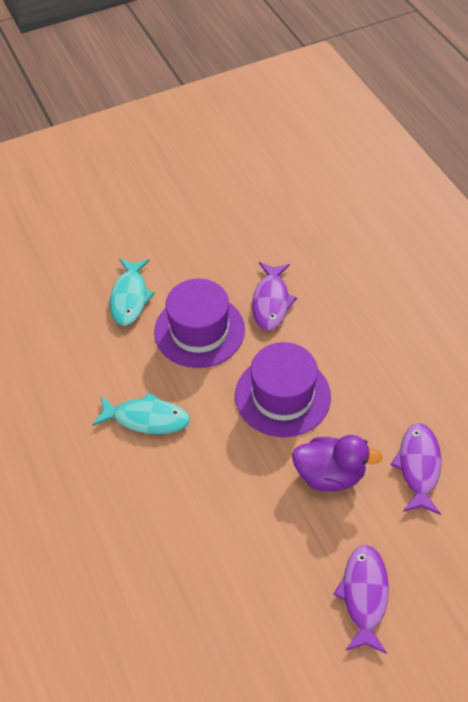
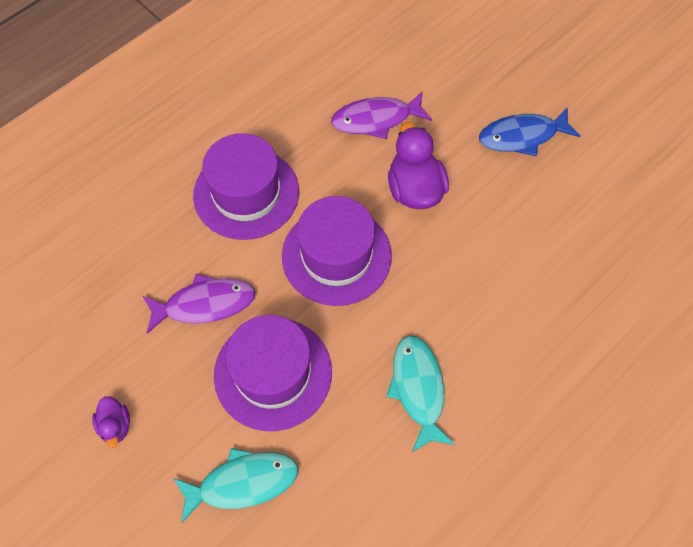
camera: 110 degrees left, 10 degrees up
purple fish [333,545,389,654] -> blue fish [479,107,580,156]
none -> purple duck [92,396,130,448]
none -> purple hat [193,133,299,240]

